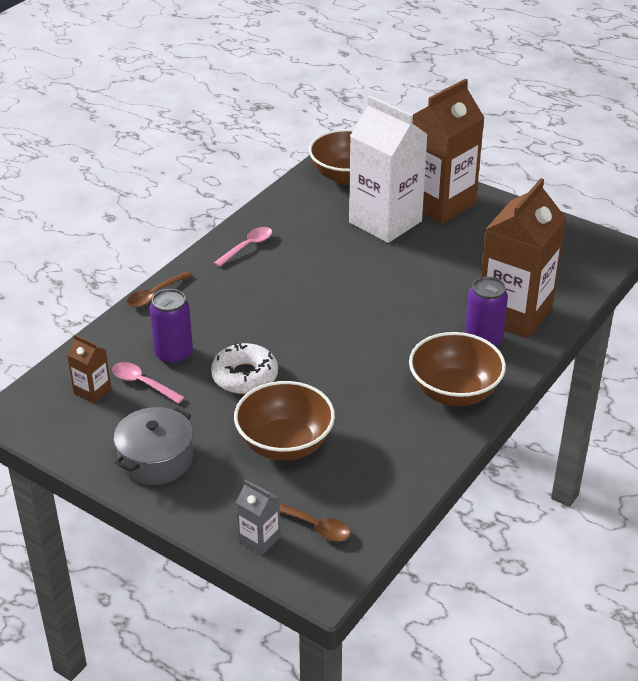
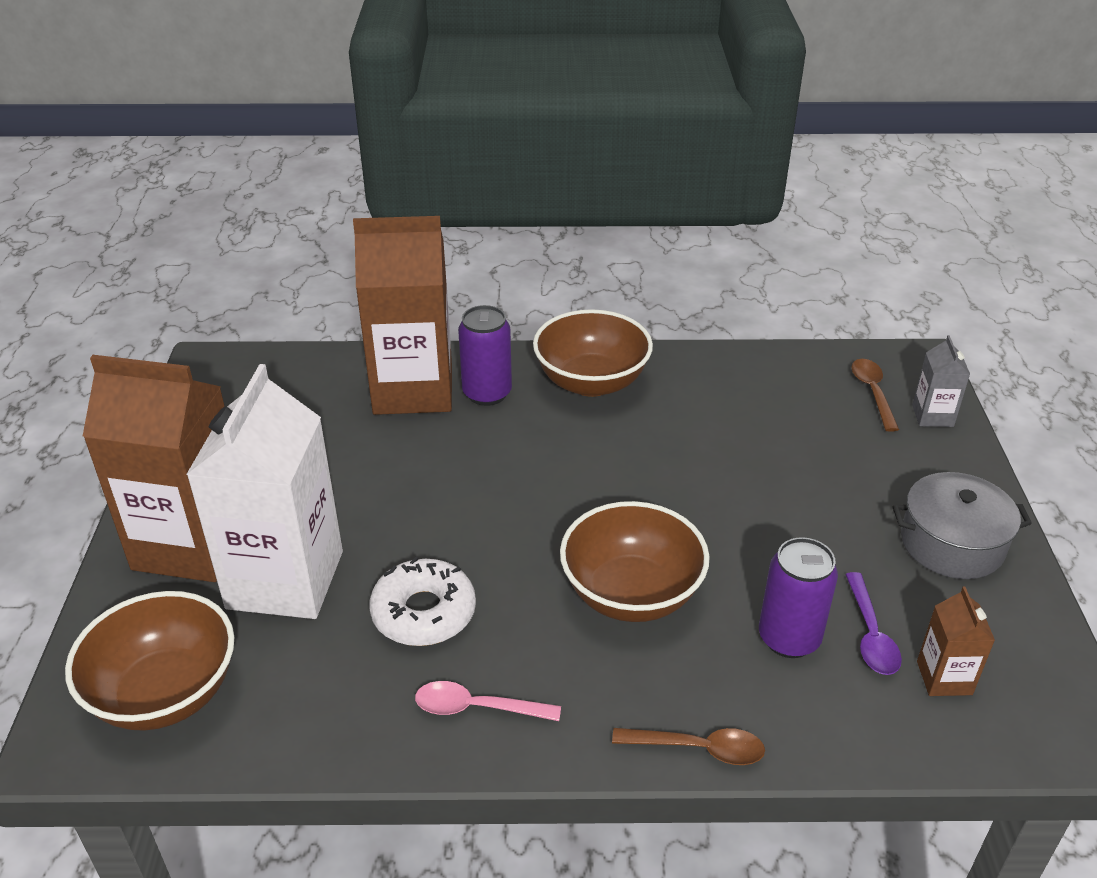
camera: 125 degrees left, 0 degrees up
pink spoon [112,362,185,404] -> purple spoon [845,572,902,675]
white donut [211,343,278,394] -> white donut moved to [369,557,476,646]
brown bowl [234,381,335,461] -> brown bowl moved to [560,501,710,622]

